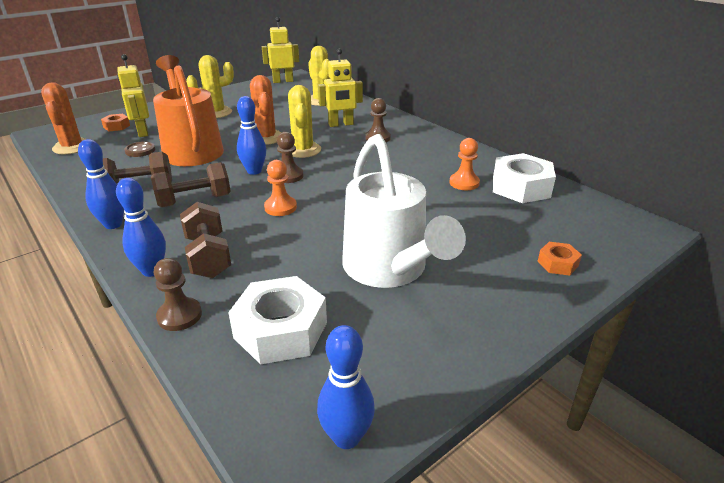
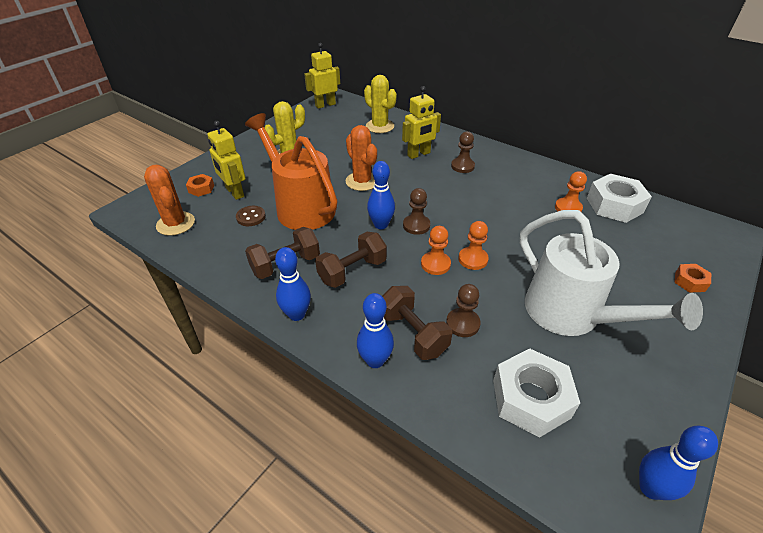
camera: 15 degrees left, 10 degrees up
brown pawn [154,258,202,331] -> brown pawn moved to [446,284,481,337]
yellow cactus [288,85,321,158] -> none
none -> orange pawn [458,221,489,270]

